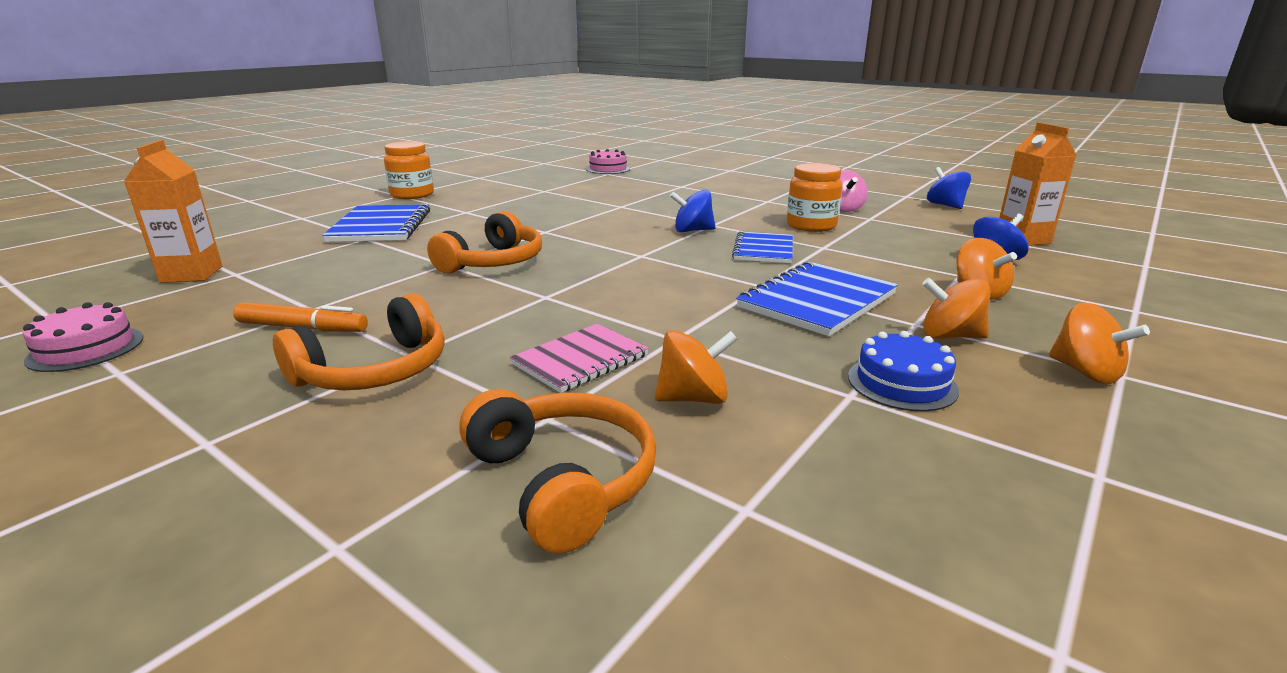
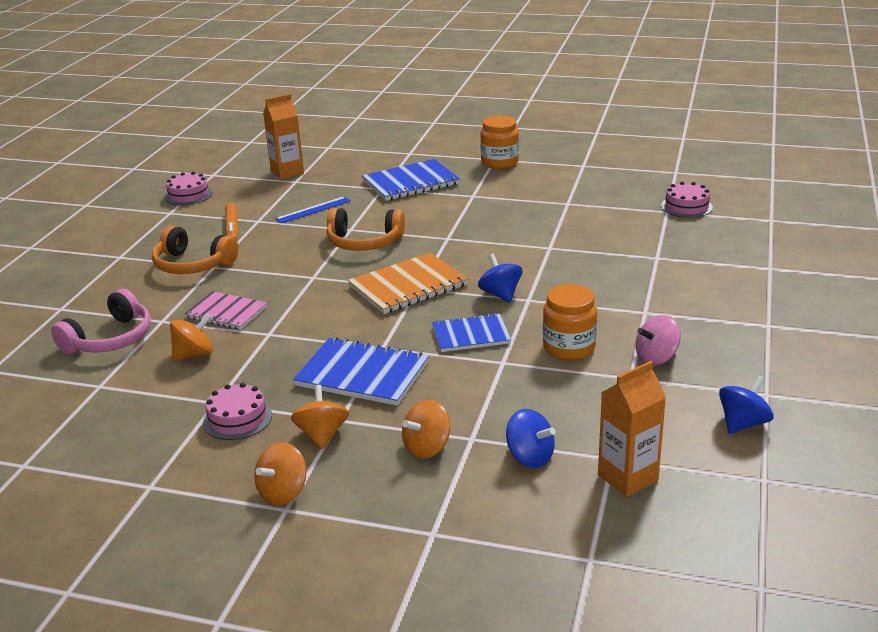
camera: 70 degrees right, 5 degrees up
orange headphones [459,389,656,554] -> pink headphones [51,289,151,354]
orange spinning top [655,330,737,404] -> orange spinning top turned 90 degrees counterclockwise [170,314,213,361]
blue cake [848,331,959,411] -> pink cake [203,383,272,440]
none -> blue ruler [275,196,351,223]
none -> orange notebook [348,253,468,314]

